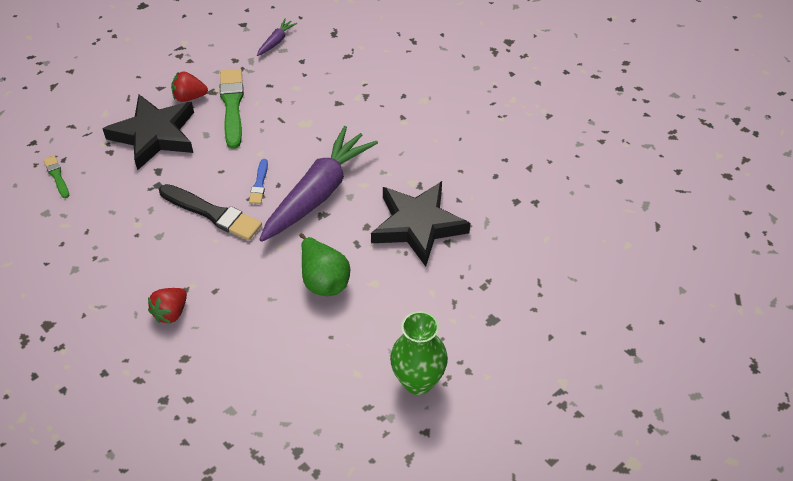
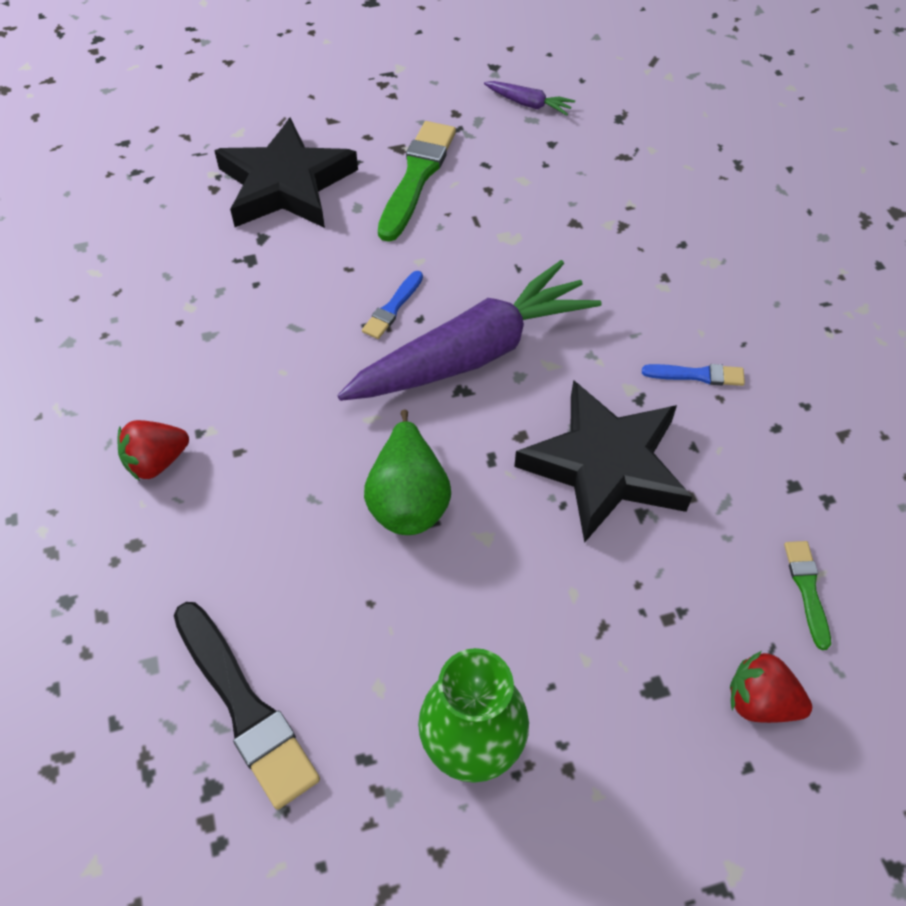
camera: 25 degrees right, 5 degrees up
green brush [43,156,69,198] -> green brush moved to [784,541,831,650]
black brush [159,184,262,241] -> black brush moved to [174,602,320,810]
red strawberry [171,72,208,102] -> red strawberry moved to [730,651,812,723]
purple carrot [257,19,297,56] -> purple carrot turned 60 degrees clockwise [484,81,575,116]
none -> blue brush [642,364,745,386]

